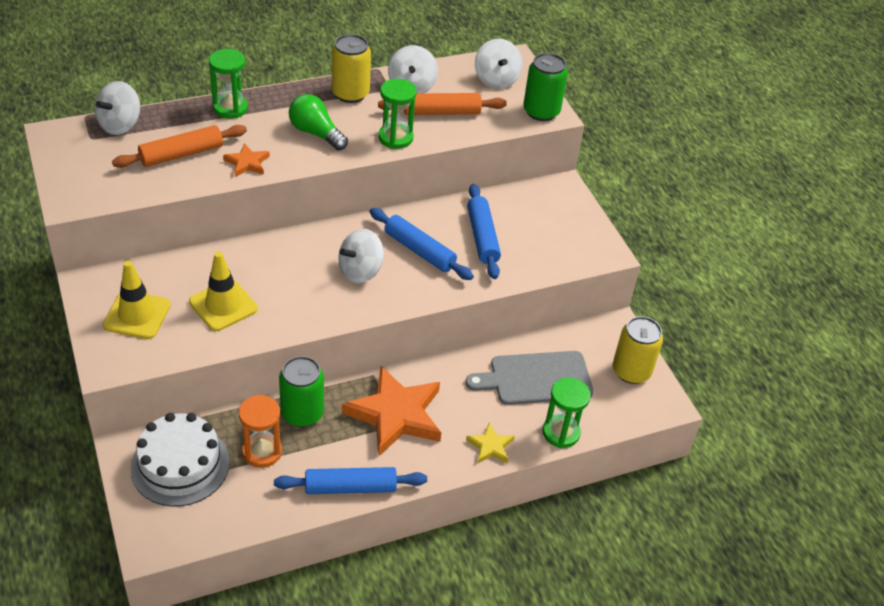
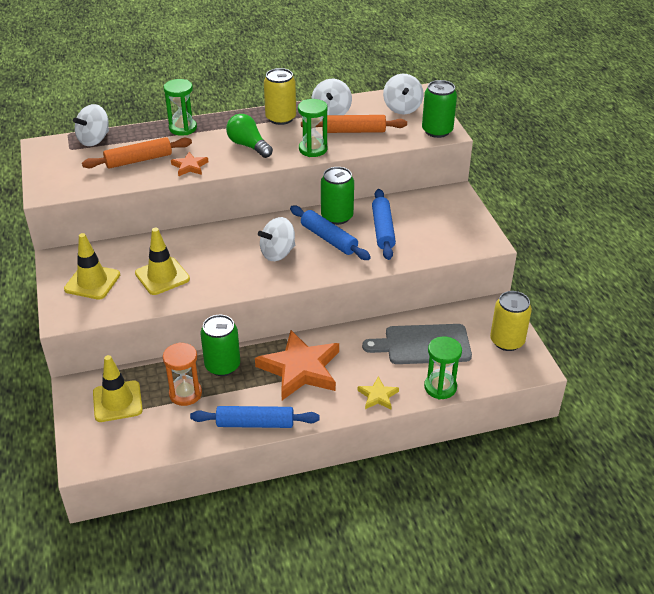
camera: 10 degrees right, 5 degrees down
white cake [130,413,230,506] -> yellow traffic cone [93,355,143,422]
none -> green can [321,167,354,225]

